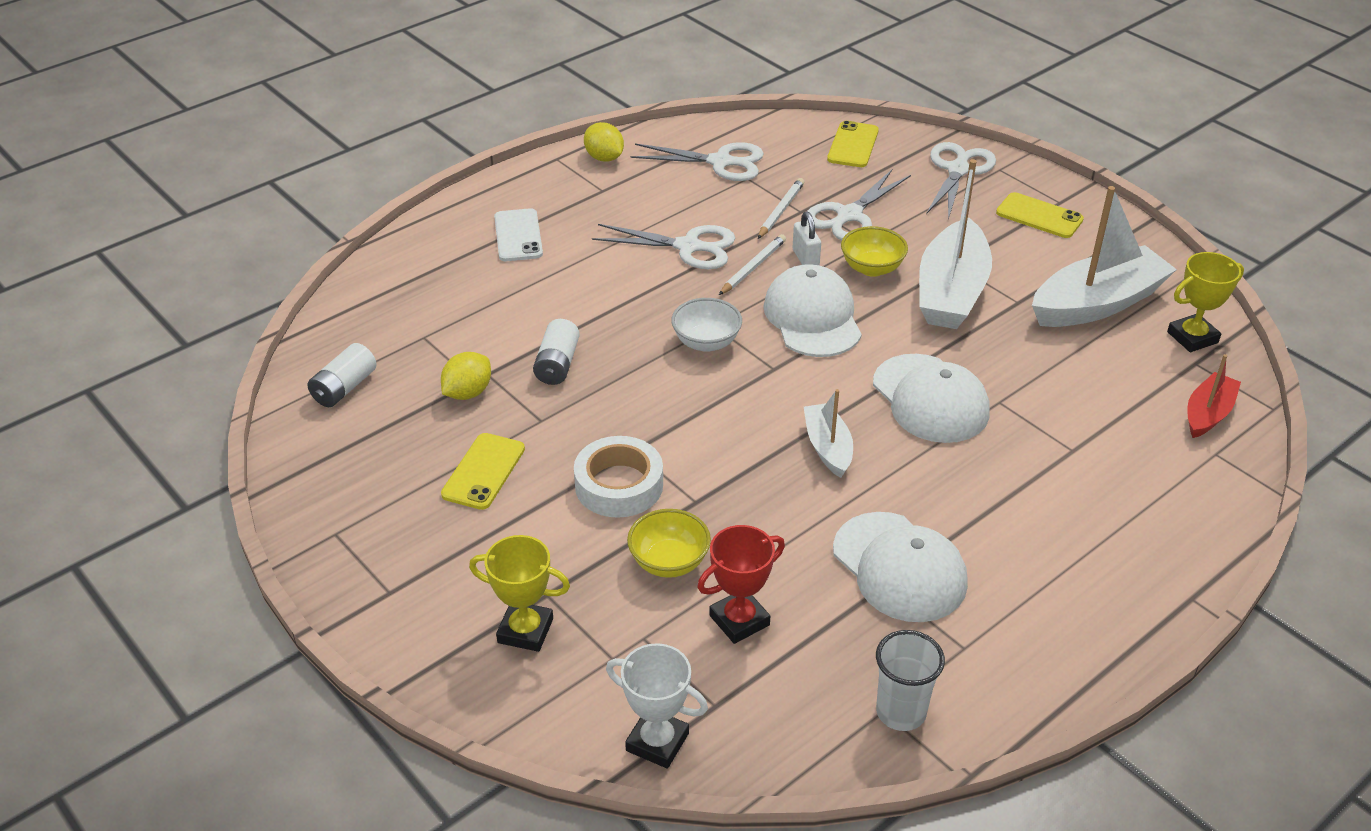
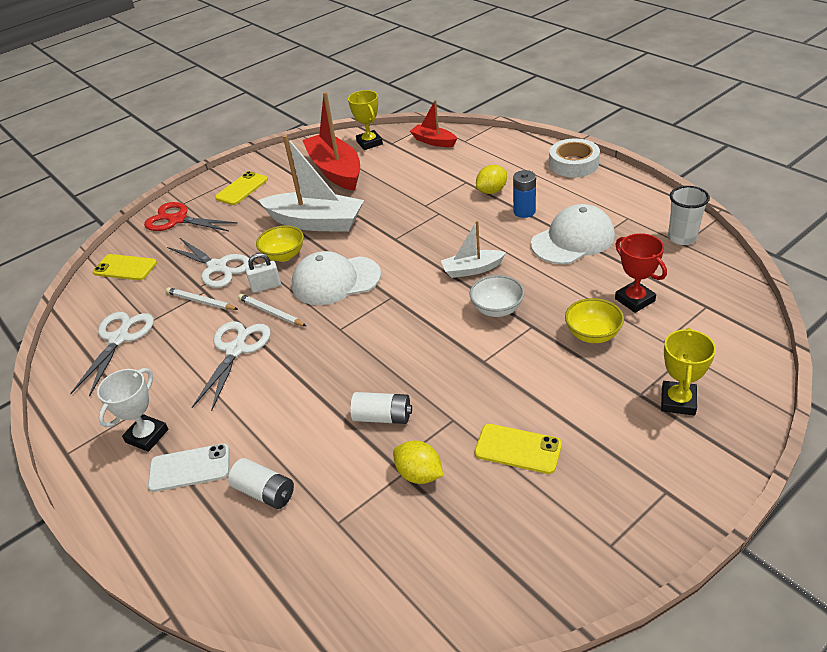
camera: 85 degrees left, 0 degrees up
white battery [307,343,377,407] -> white battery moved to [228,458,294,509]
white tape [574,436,663,518] -> white tape moved to [549,138,600,177]
yellow lemon [584,122,624,162] -> yellow lemon moved to [476,165,507,194]
white trophy [606,643,708,769] -> white trophy moved to [97,368,168,452]
white bowl [671,298,742,352] -> white bowl moved to [469,275,525,317]
white cap [873,354,990,443] -> none
white scissors [926,142,996,220] -> red scissors [144,202,237,231]
white boat [1032,186,1177,327] -> red boat [302,92,360,191]
none -> blue battery [513,170,536,218]

